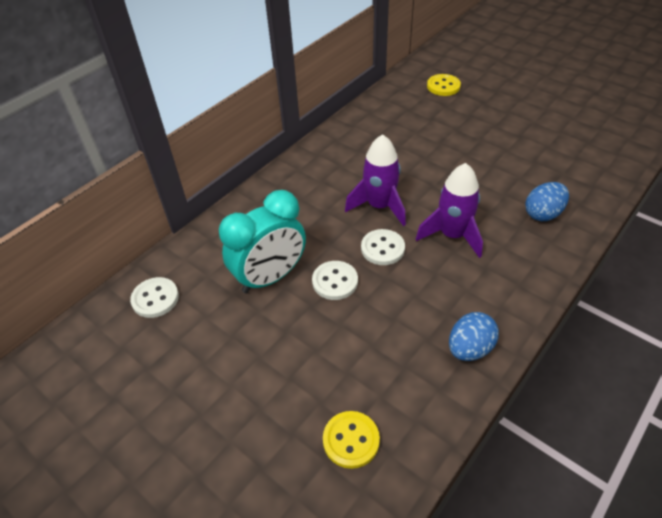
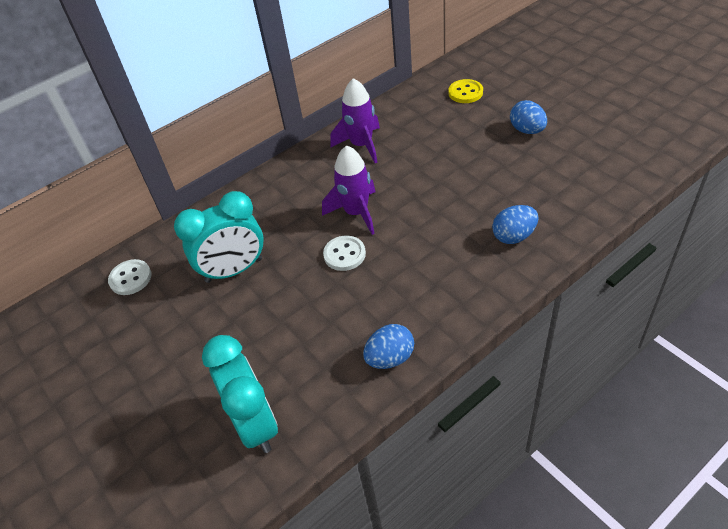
camera: 15 degrees right, 0 degrees up
white button [312,261,358,300] -> none
yellow button [323,411,380,469] -> turquoise clock [202,335,278,453]
purple rocket [416,163,483,258] -> purple rocket moved to [331,78,380,163]
none -> blue egg [510,100,547,134]

